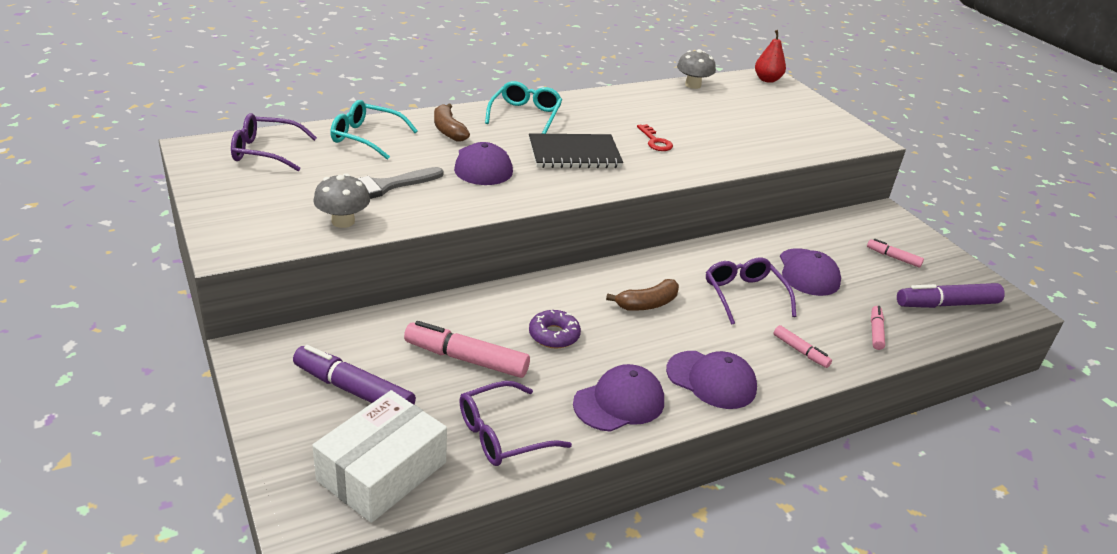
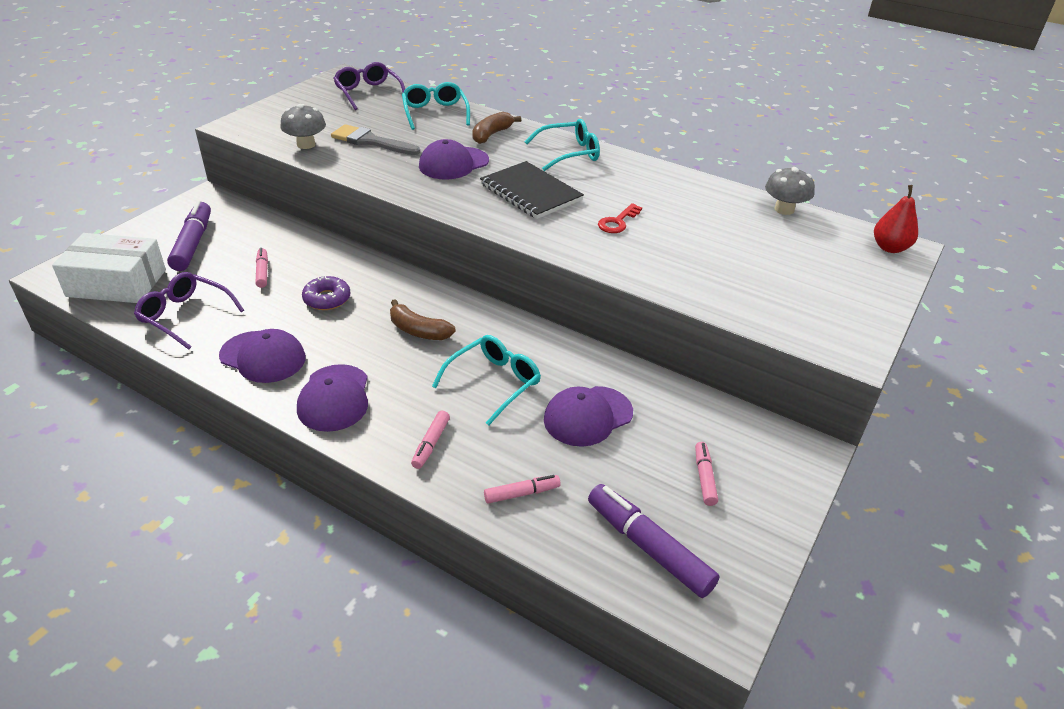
camera: 60 degrees right, 5 degrees up
pink marker [404,321,530,378] -> pink marker [255,248,268,288], size x0.53
purple glasses [706,257,796,325] -> turquoise glasses [432,335,541,426]

